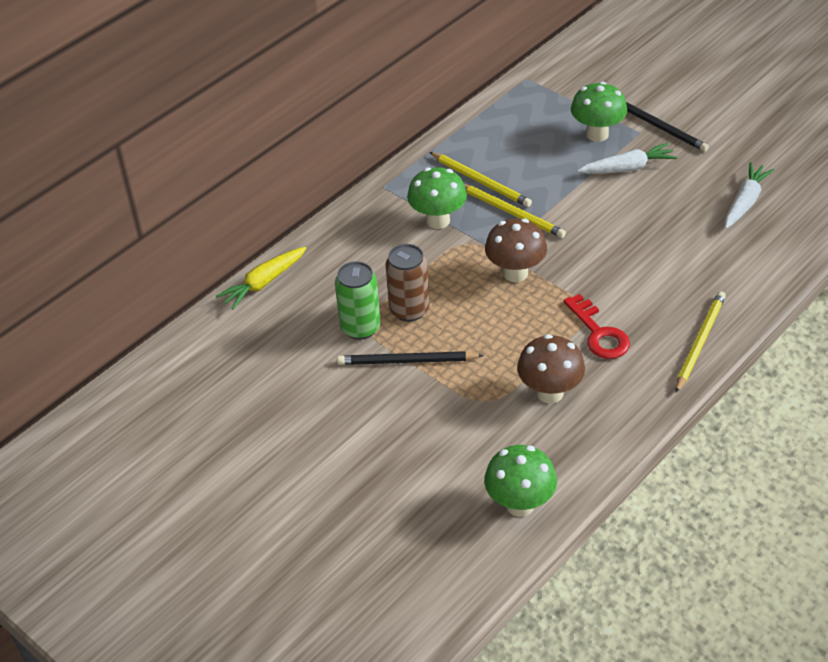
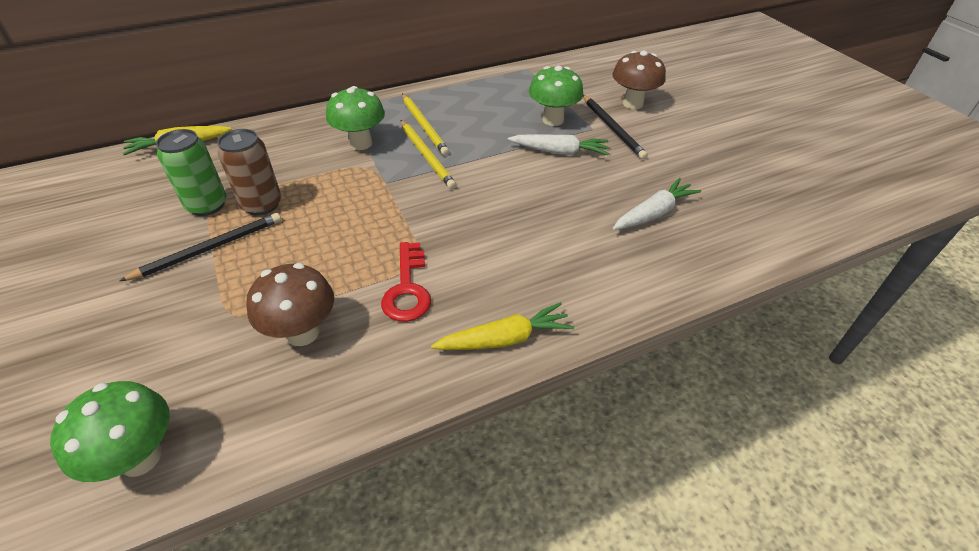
camera: 20 degrees right, 0 degrees up
black pencil [337,351,484,365] -> black pencil turned 120 degrees clockwise [120,213,281,281]
brown mushroom [485,218,547,282] -> brown mushroom moved to [612,51,666,109]
yellow pencil [676,291,726,393] -> yellow carrot [431,302,574,350]

